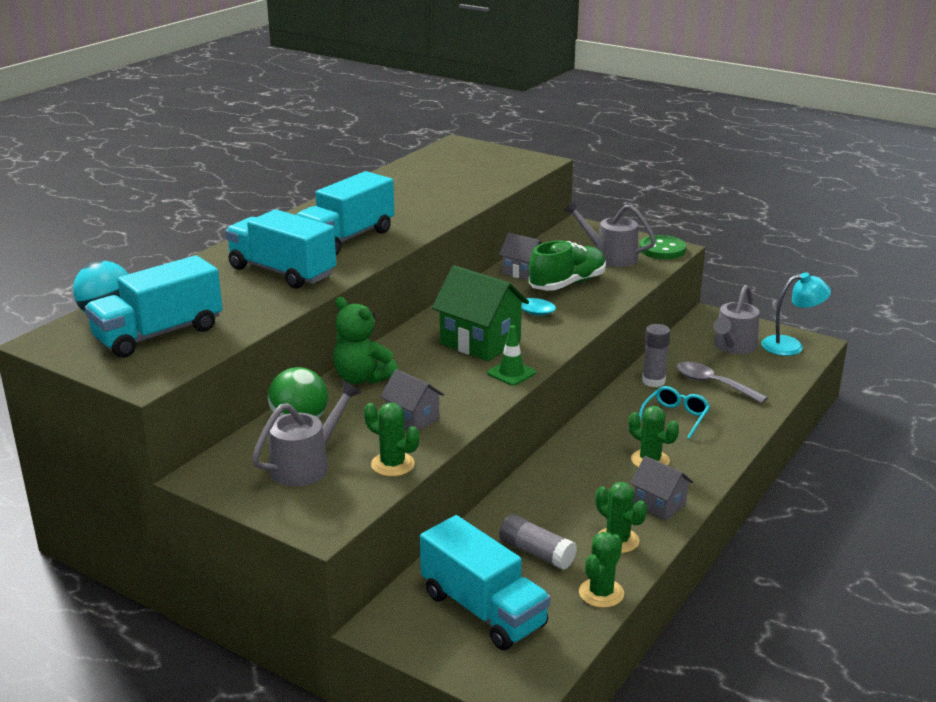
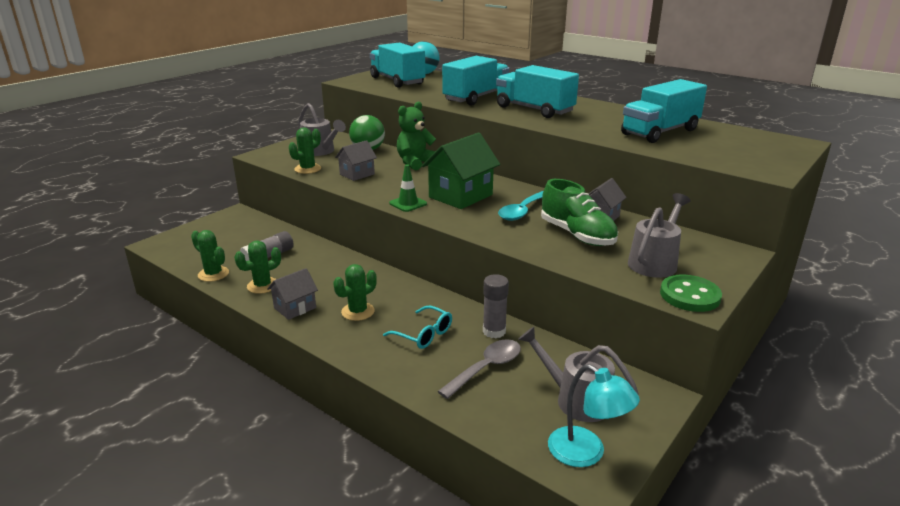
camera: 95 degrees right, 0 degrees up
turquoise truck [420,515,551,650] -> turquoise truck moved to [621,79,707,143]
turquoise lamp [761,272,831,356] -> turquoise lamp turned 45 degrees counterclockwise [548,364,640,467]

